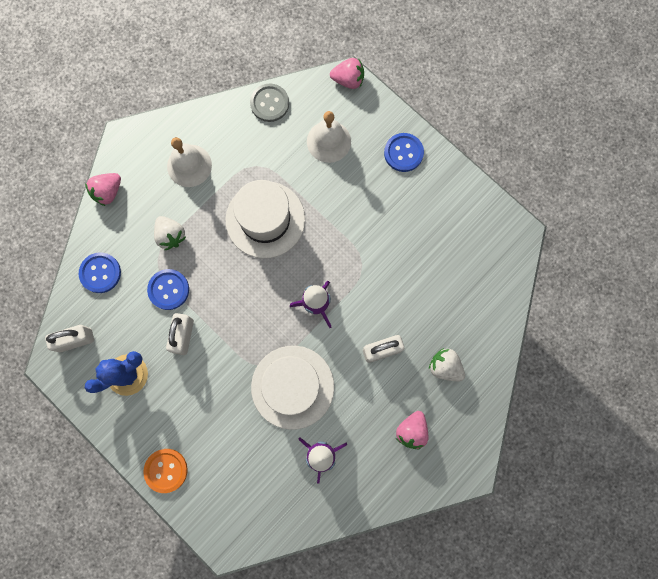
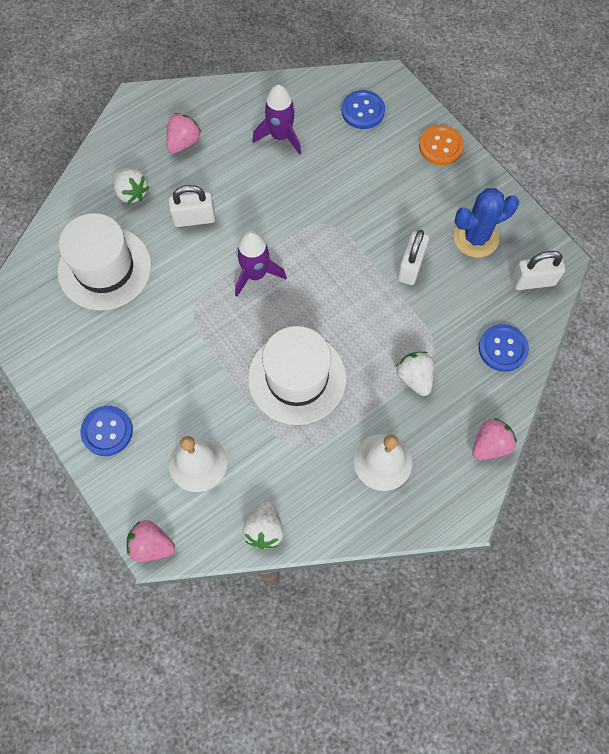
camera: 170 degrees left, 10 degrees down
blue button [147,269,189,310] -> blue button moved to [342,90,385,129]
grey button [250,84,289,122] -> white strawberry [242,501,284,549]
white hat [251,346,334,430] -> white hat moved to [58,213,151,310]

